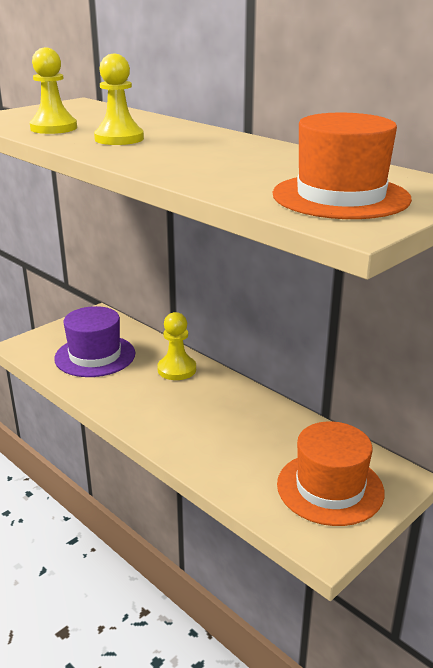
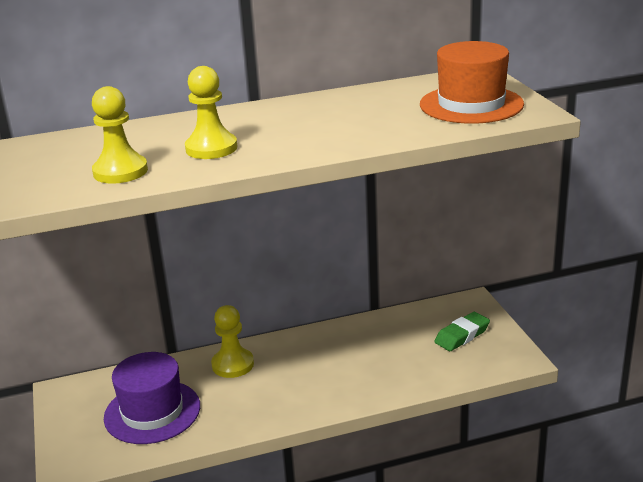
camera: 60 degrees left, 0 degrees up
orange hat [277,421,385,526] -> green eraser [434,312,490,351]

